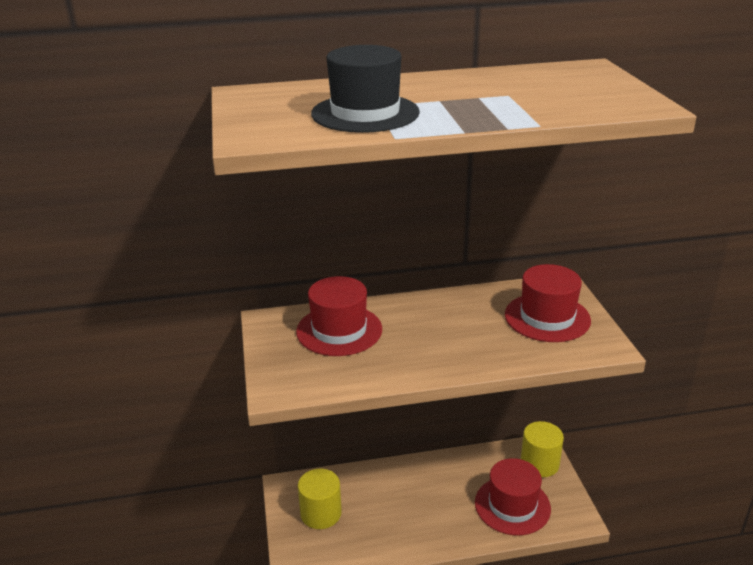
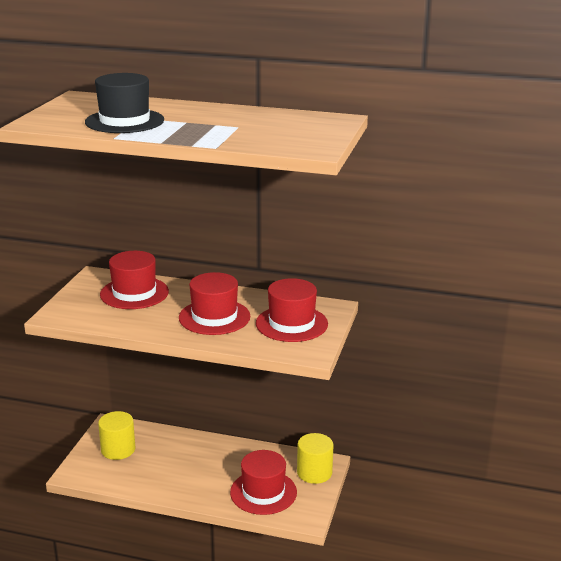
camera: 25 degrees right, 5 degrees down
none -> red hat [179,272,250,335]

